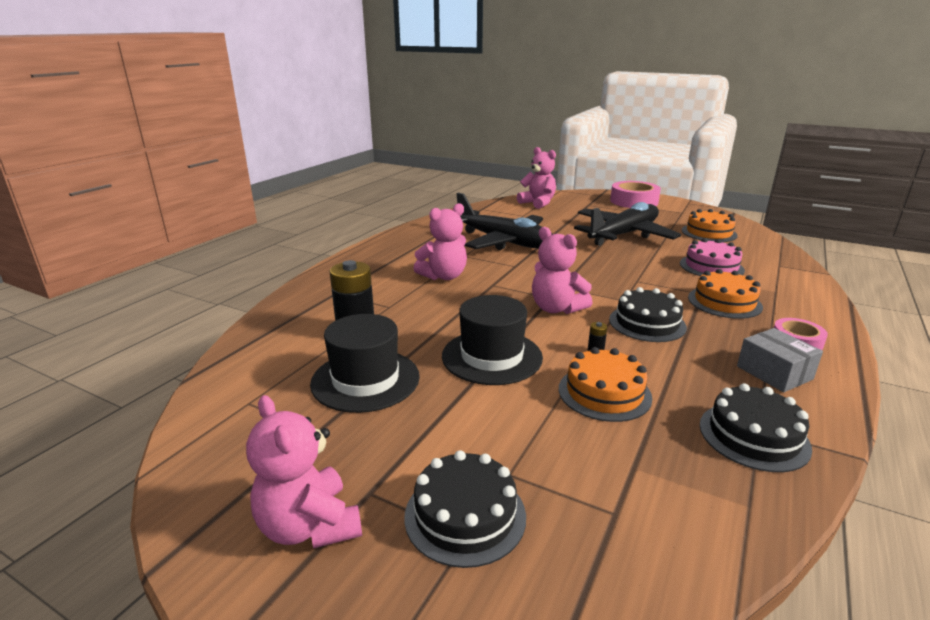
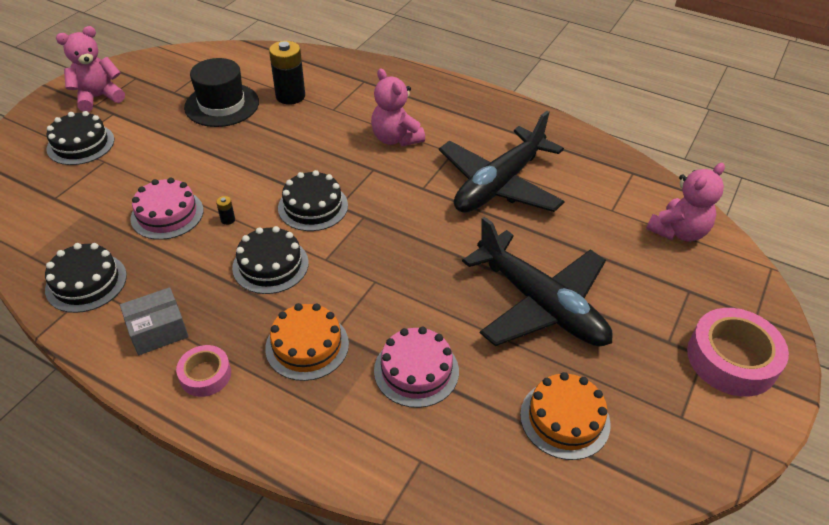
camera: 90 degrees right, 20 degrees up
black hat [442,295,543,385] -> none
pink teddy bear [532,227,593,314] -> black cake [278,170,348,231]
orange cake [559,347,652,422] -> pink cake [130,177,203,240]

